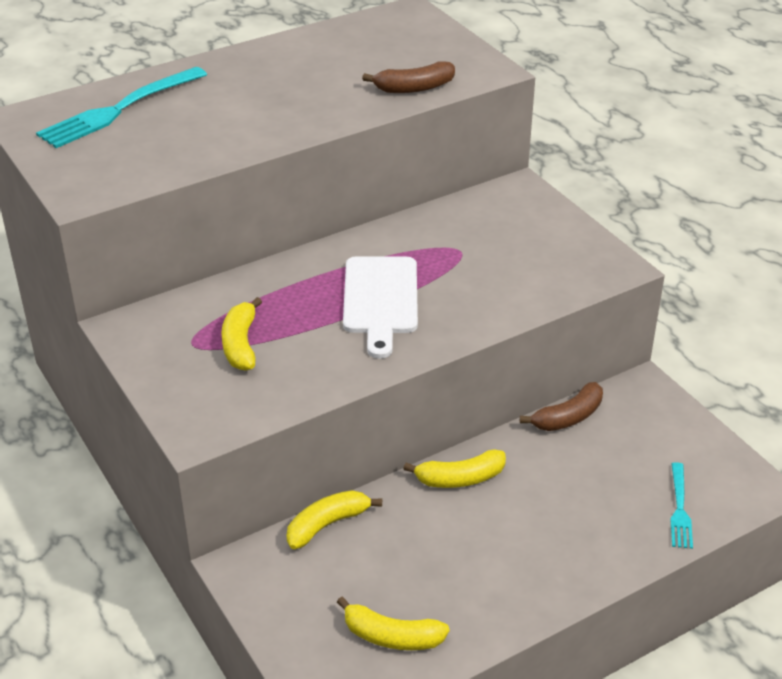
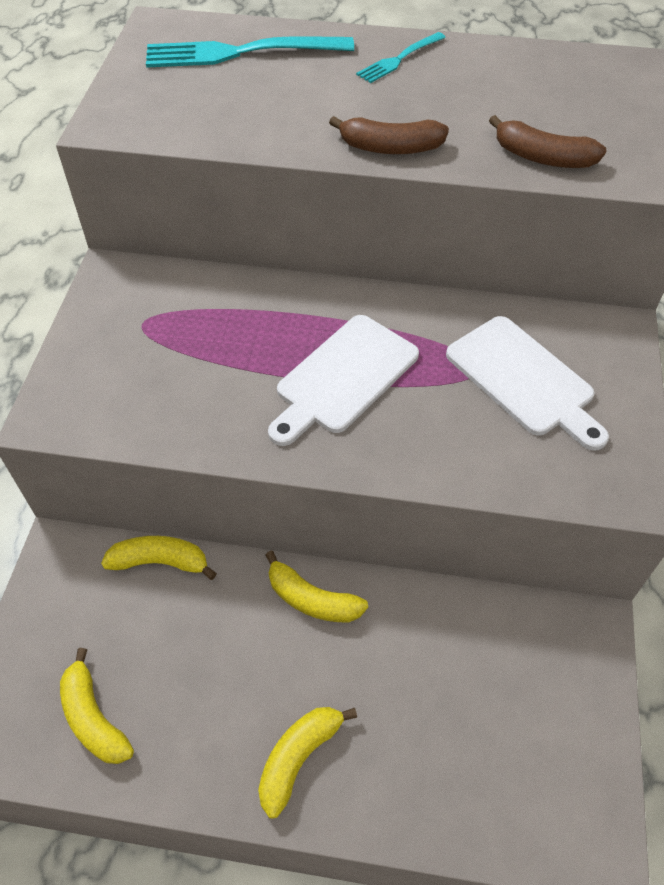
camera: 40 degrees right, 15 degrees up
yellow banana [221,297,262,371] -> yellow banana moved to [258,707,357,818]
brown banana [520,382,603,431] -> brown banana moved to [329,116,449,154]
turquoise fork [670,462,693,549] -> turquoise fork moved to [356,32,446,83]
none -> white cutting board [446,316,609,451]

